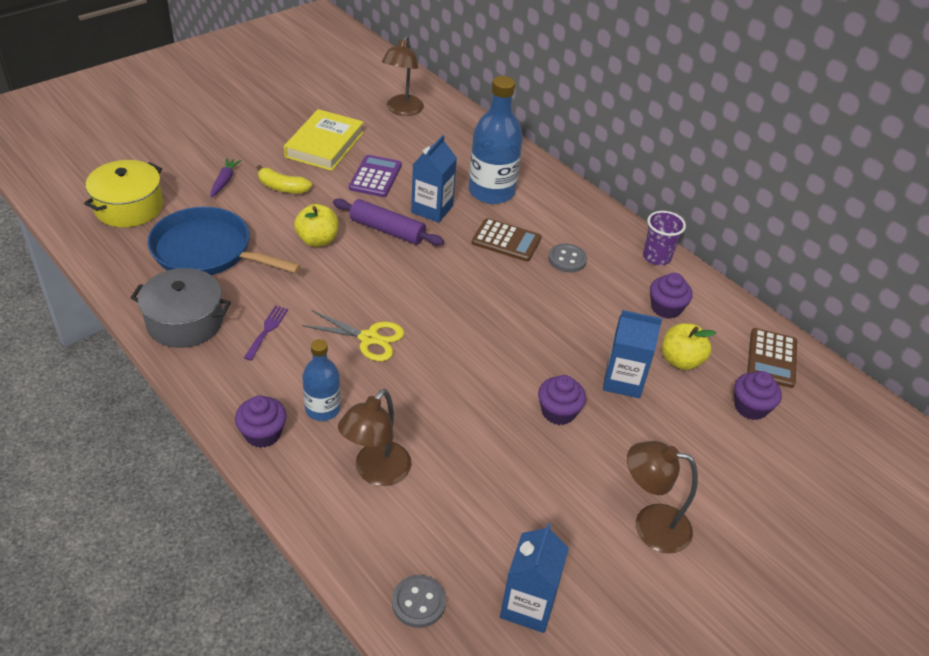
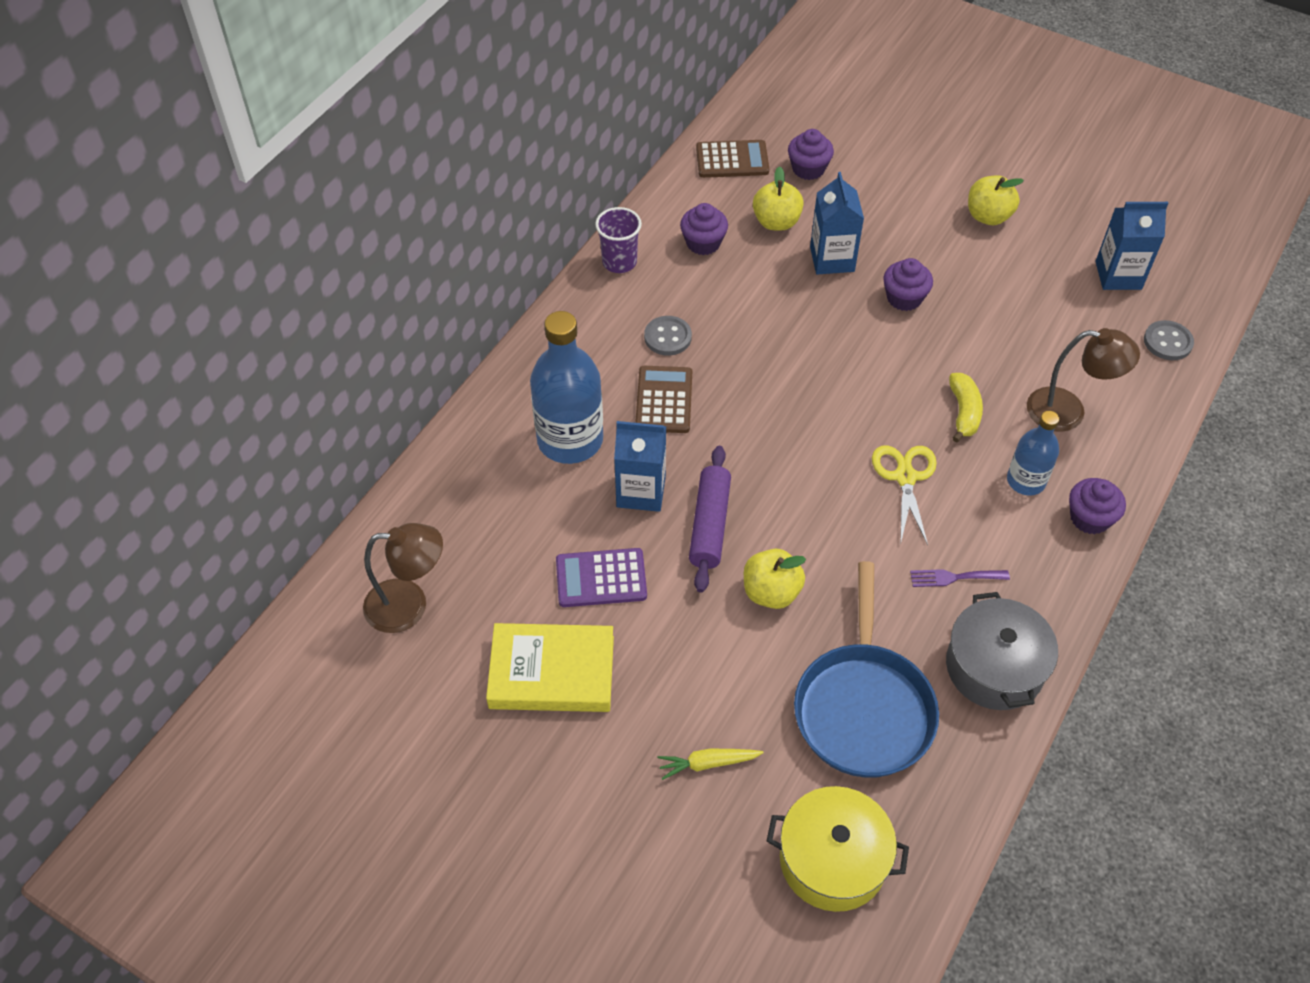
camera: 105 degrees left, 10 degrees up
purple carrot [210,158,241,198] -> yellow carrot [658,749,764,780]
yellow banana [257,165,312,194] -> yellow banana moved to [949,373,983,443]
brown lamp [627,441,698,554] -> yellow apple [968,175,1024,225]

